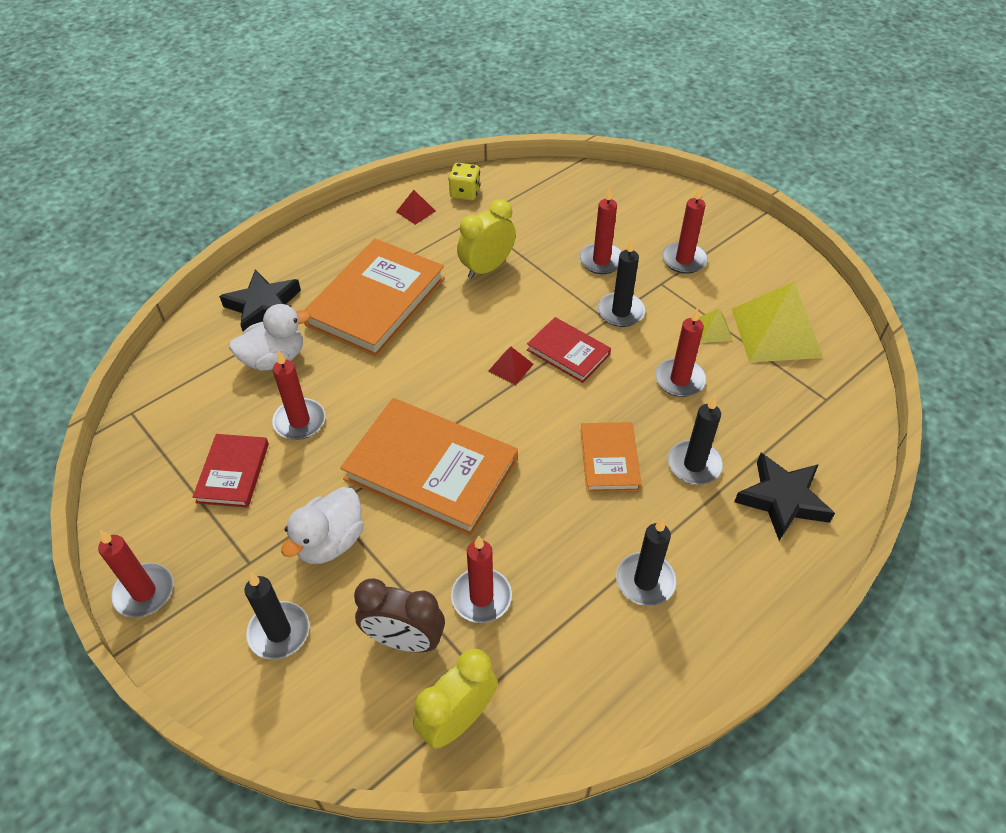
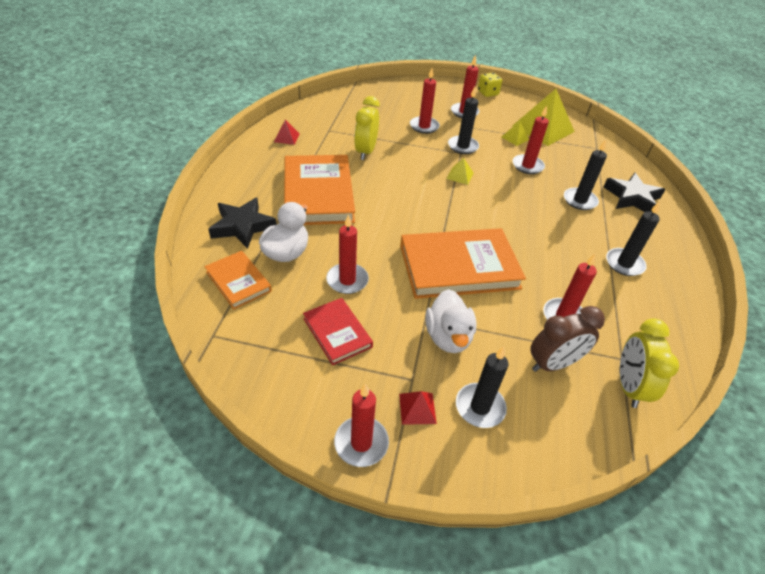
camera: 40 degrees left, 5 degrees down
yellow dice [448,163,480,200] -> yellow dice moved to [478,73,502,97]
red pyramid [488,347,534,385] -> red pyramid moved to [399,391,437,425]
red book [527,317,611,383] -> yellow pyramid [447,158,473,185]
orange book [580,422,642,492] -> orange book moved to [204,251,272,309]

